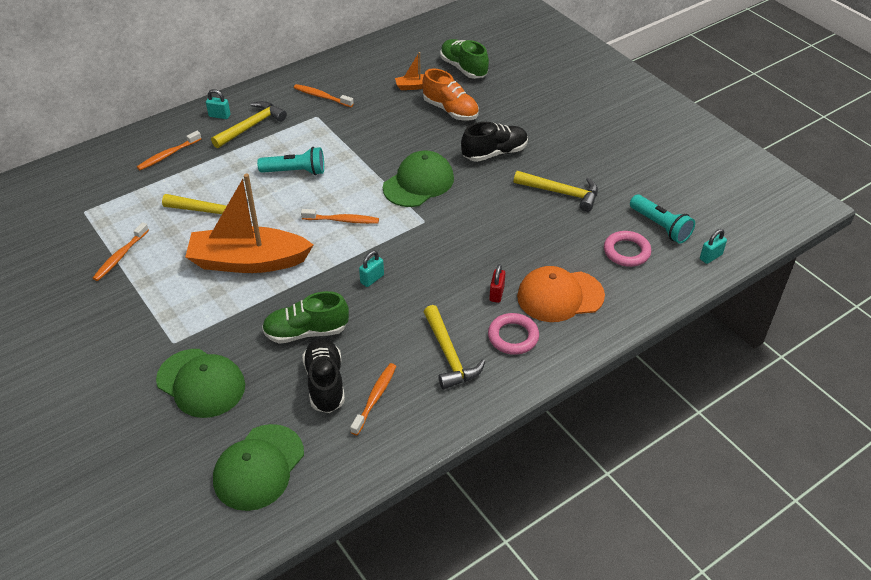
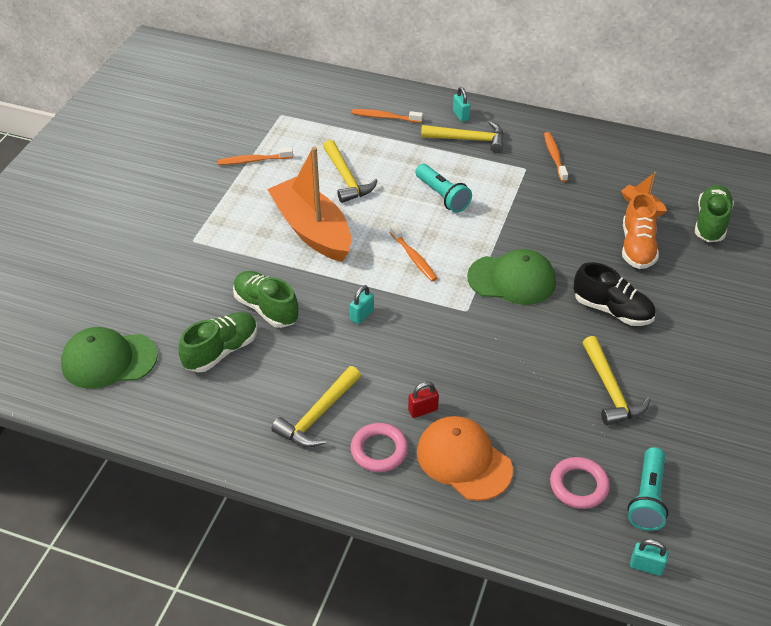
camera: 55 degrees right, 0 degrees up
green cap [156,349,245,418] -> none
black shoe [302,338,345,413] -> green shoe [179,312,257,373]
orange toothbrush [350,363,396,435] -> none
turquoise padlock [359,251,384,287] -> turquoise padlock turned 60 degrees counterclockwise [350,285,374,324]

